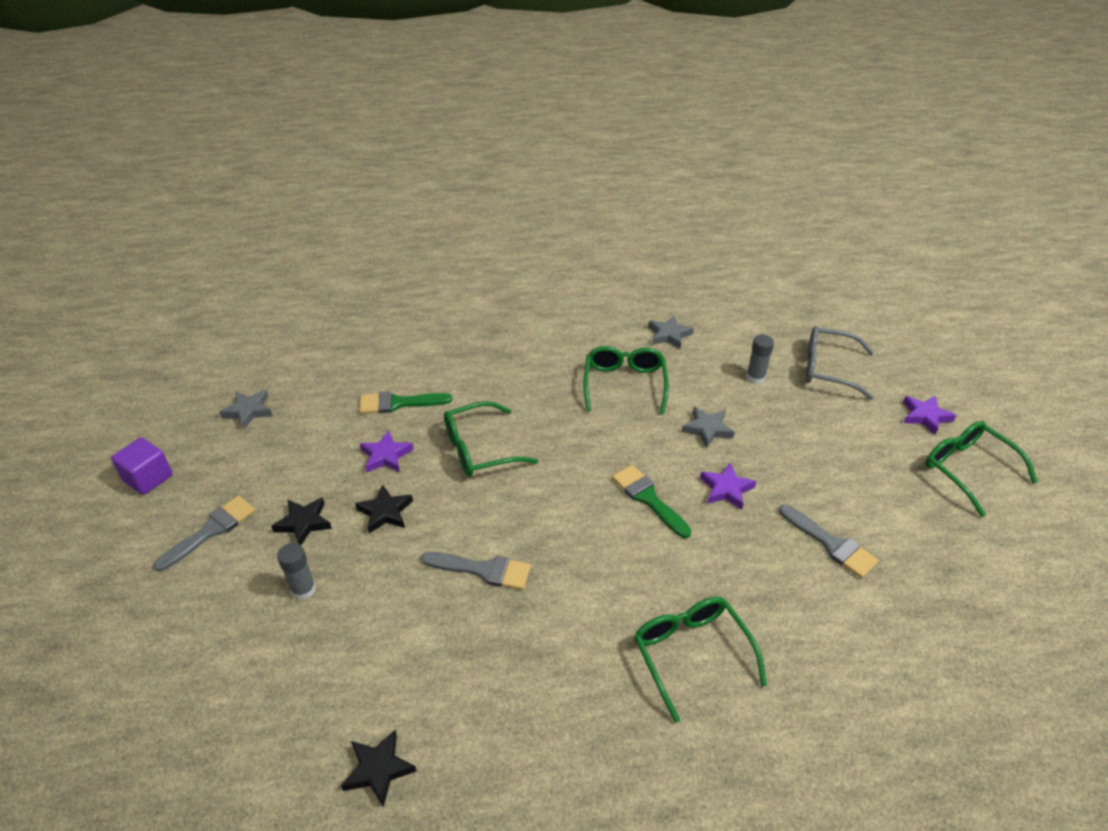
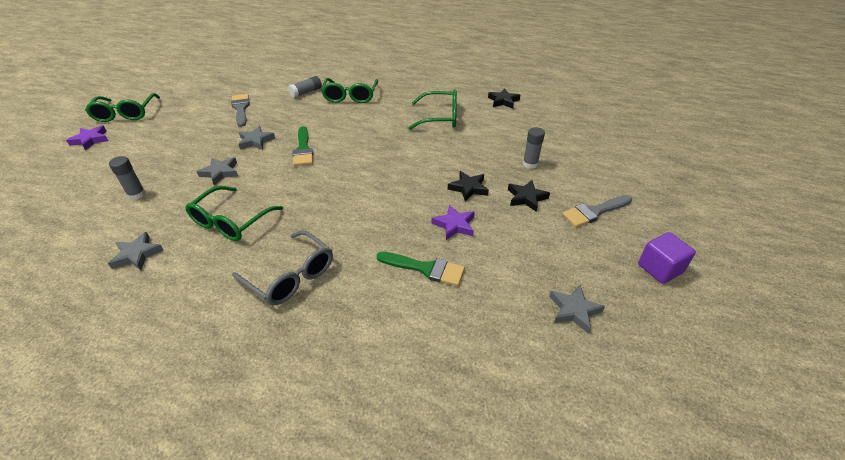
camera: 155 degrees left, 0 degrees up
grey brush [421,552,531,590] -> none
green glasses [444,401,538,477] -> green glasses moved to [408,89,457,130]
purple star [700,463,756,510] -> grey star [239,126,275,150]
grey glasses [805,326,874,400] -> grey glasses moved to [232,230,333,305]
none -> grey glue stick [288,76,322,98]

